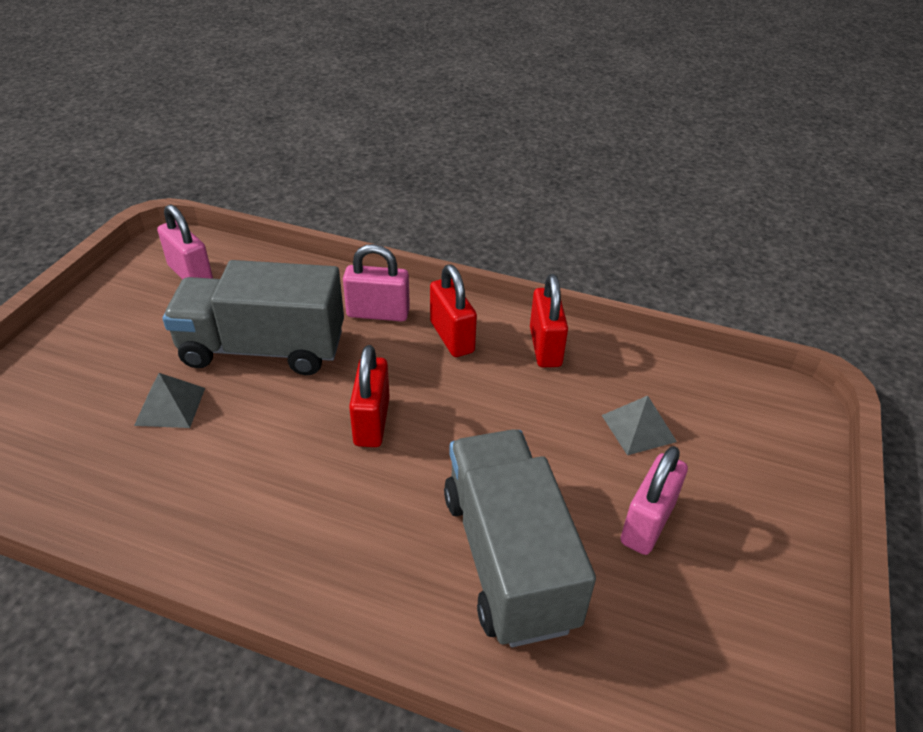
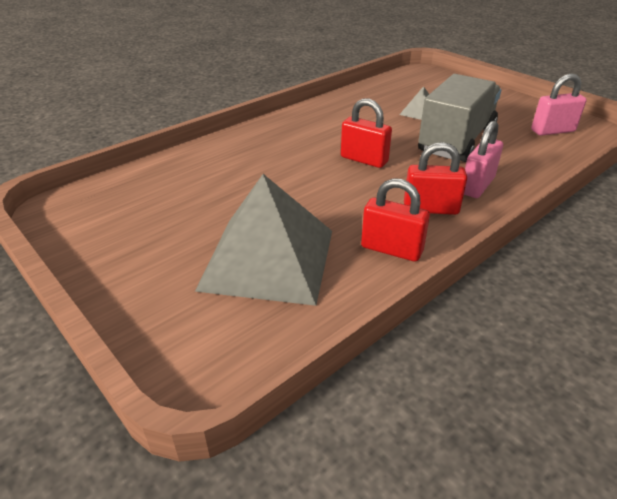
camera: 120 degrees right, 5 degrees down
grey truck [444,429,596,647] -> none
grey pyramid [602,396,677,455] -> grey pyramid [195,174,332,306], size x2.37
pink padlock [621,446,688,555] -> none

